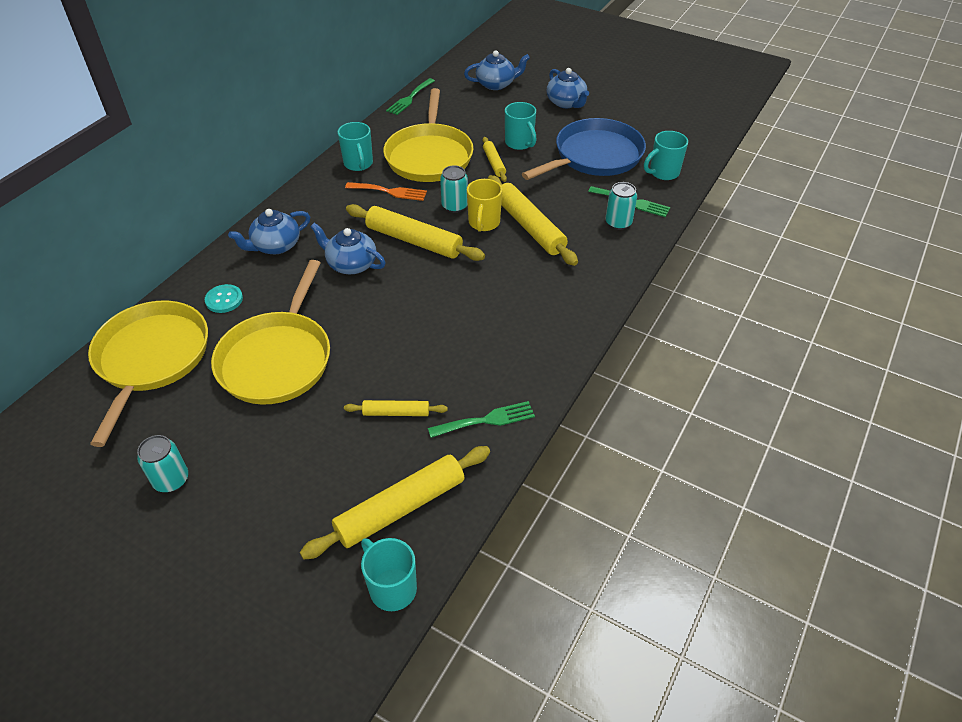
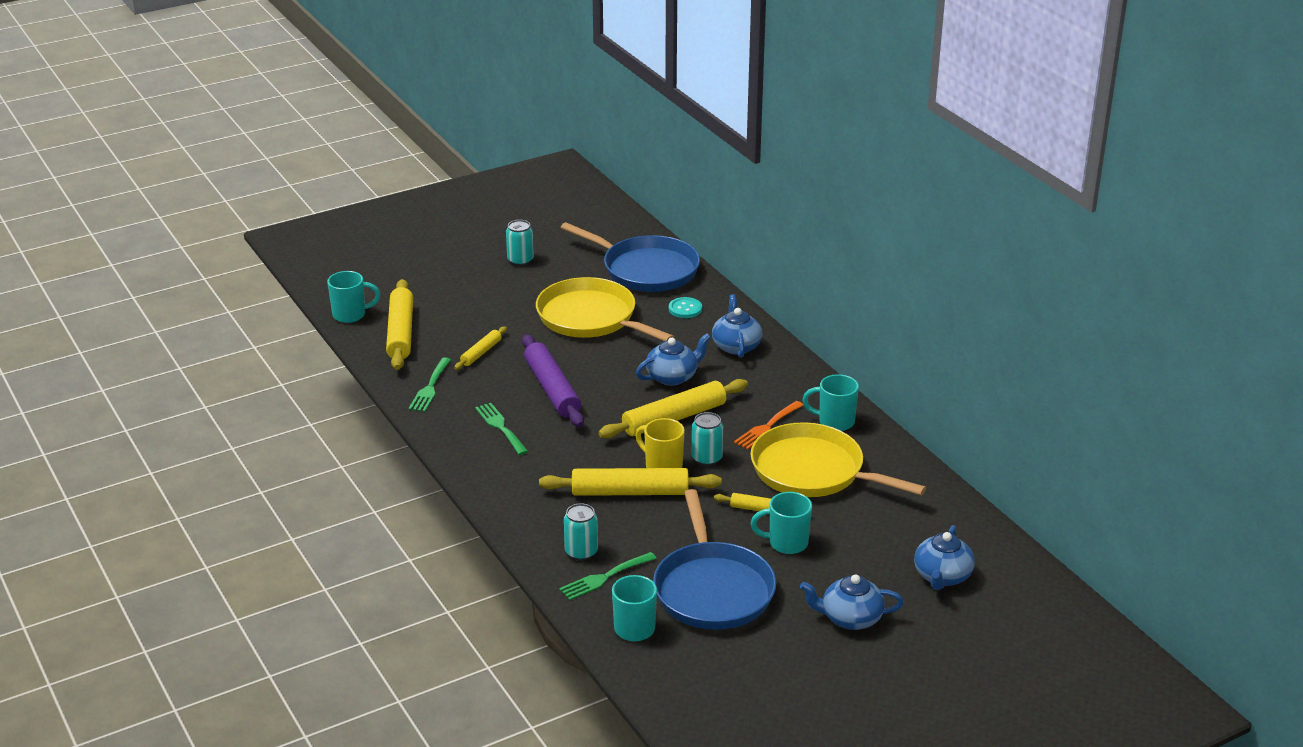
camera: 120 degrees right, 15 degrees down
yellow pan [88,300,208,447] -> blue pan [560,222,700,292]
green fork [386,78,435,115] -> green fork moved to [475,403,528,455]
none -> purple rolling pin [522,334,584,427]

